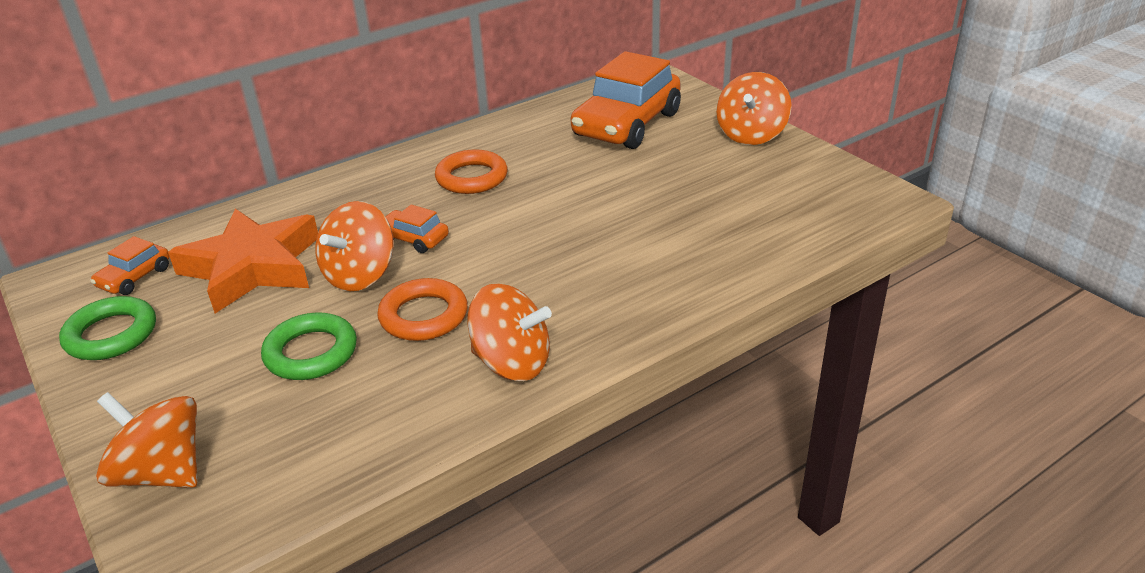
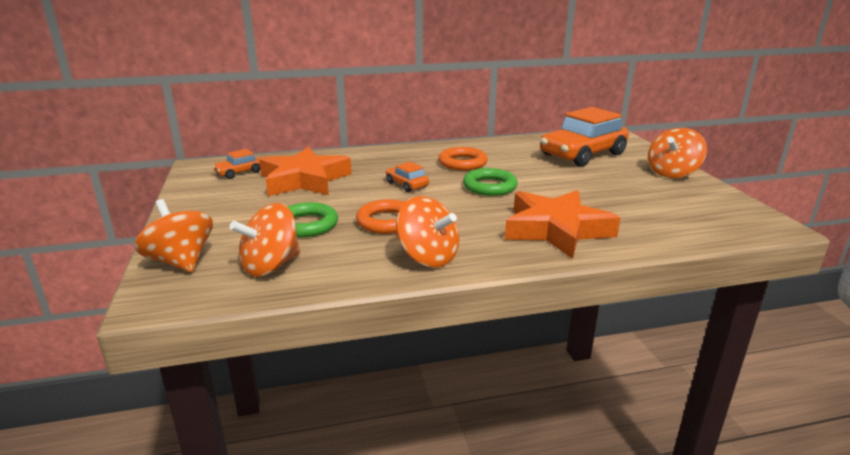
camera: 20 degrees right, 10 degrees down
green ring [59,296,156,360] -> green ring moved to [463,168,518,196]
orange spinning top [315,201,394,291] -> orange spinning top moved to [230,203,300,277]
none -> orange star [505,190,620,259]

